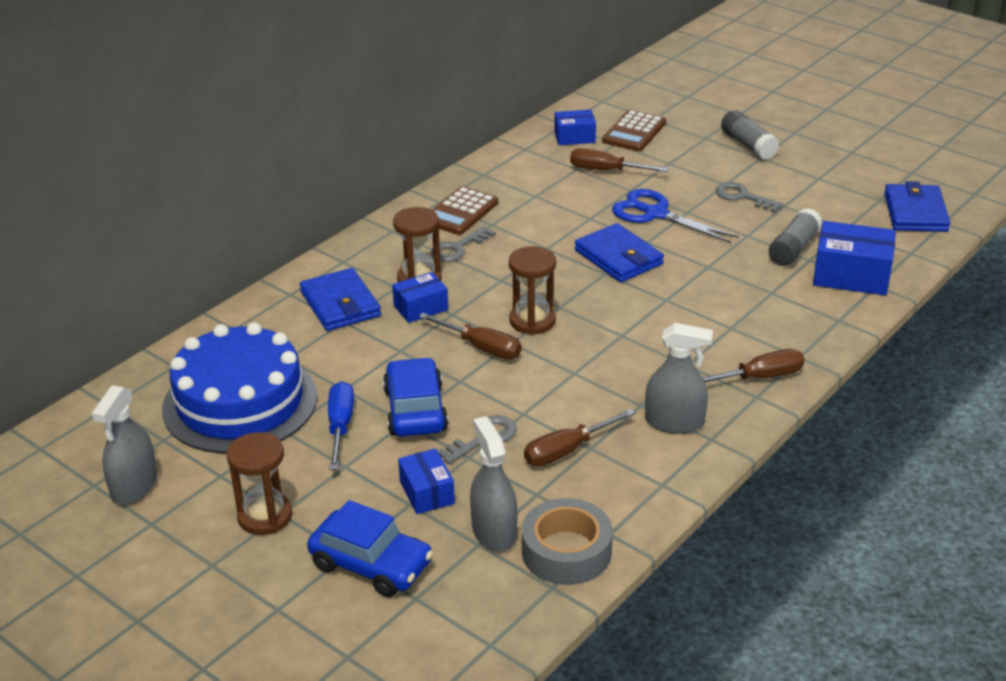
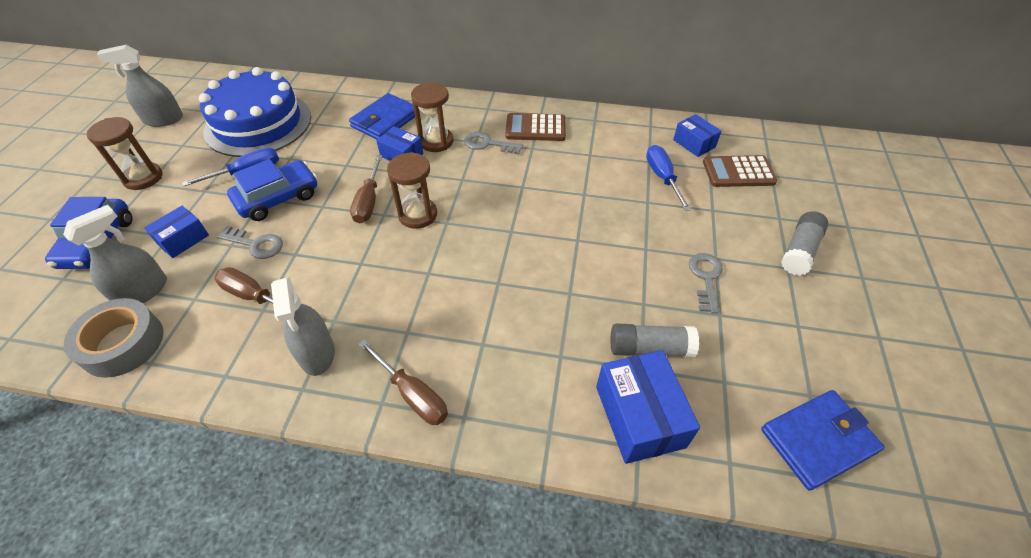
camera: 60 degrees right, 15 degrees up
brown screwdriver [570,148,669,172] -> blue screwdriver [646,145,691,211]
blue wallet [575,223,664,282] -> none
blue scissors [612,189,739,243] -> none

